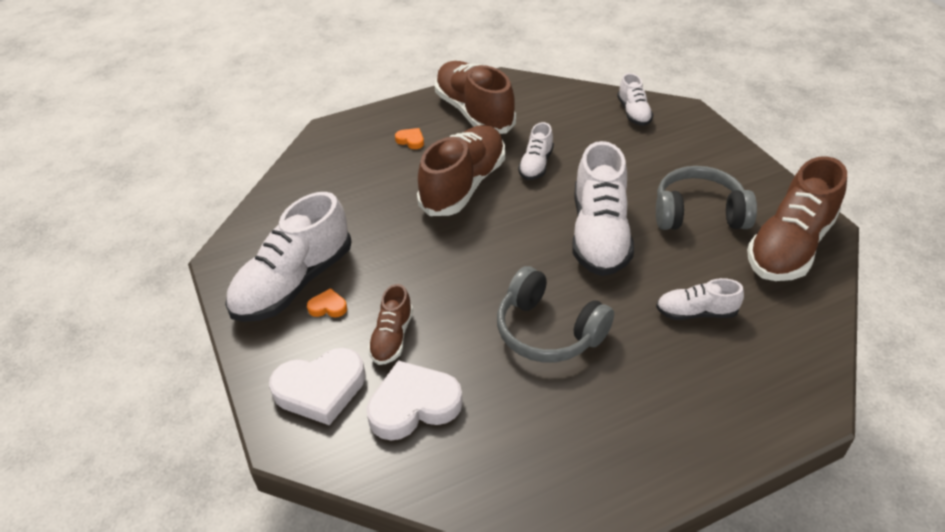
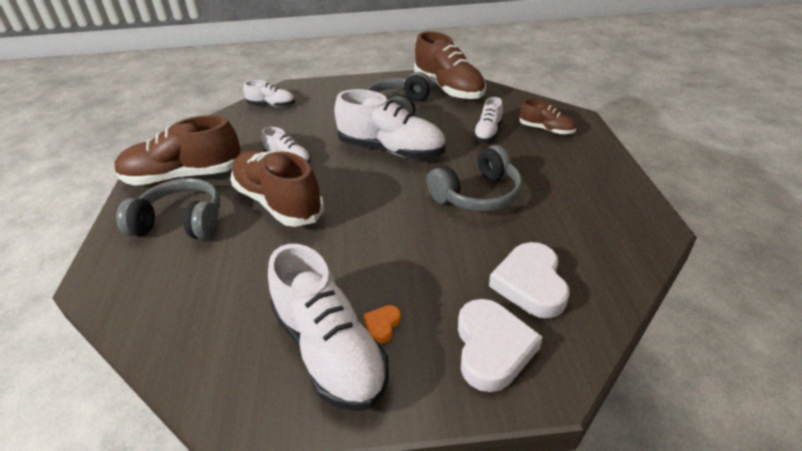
camera: 70 degrees left, 5 degrees down
brown shoe [368,284,413,365] -> brown shoe moved to [519,99,576,135]
orange heart [395,128,424,149] -> grey headphones [116,178,220,240]

